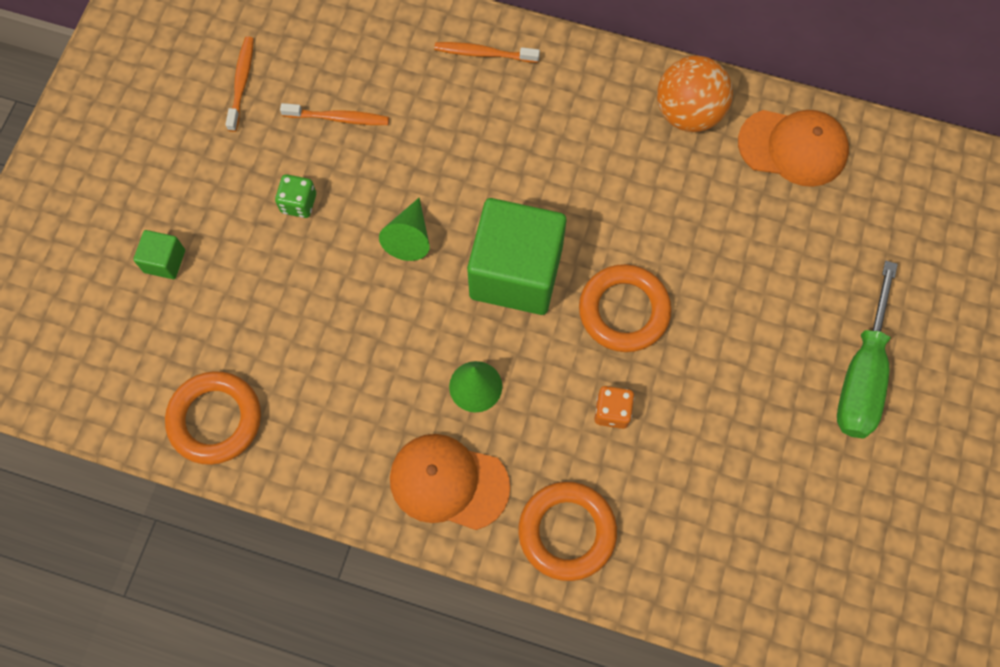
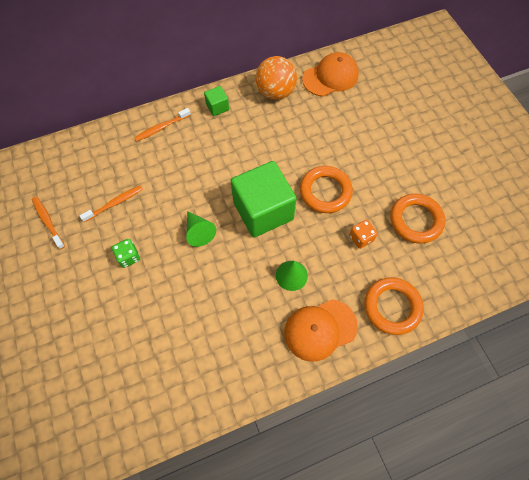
camera: 40 degrees left, 5 degrees down
green cube [133,230,185,279] -> green cube moved to [204,86,229,116]
orange ring [165,371,261,465] -> orange ring moved to [390,194,445,244]
green screwdriver [837,261,898,439] -> none

